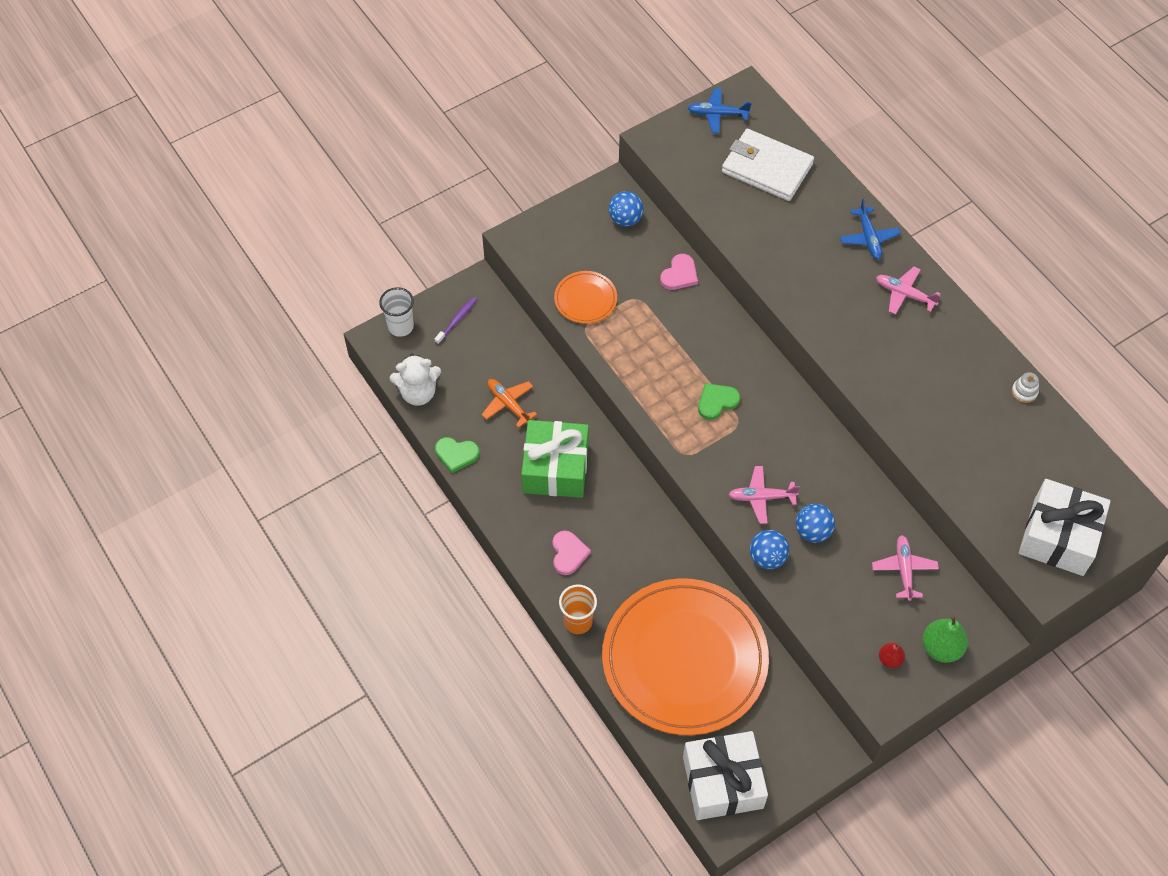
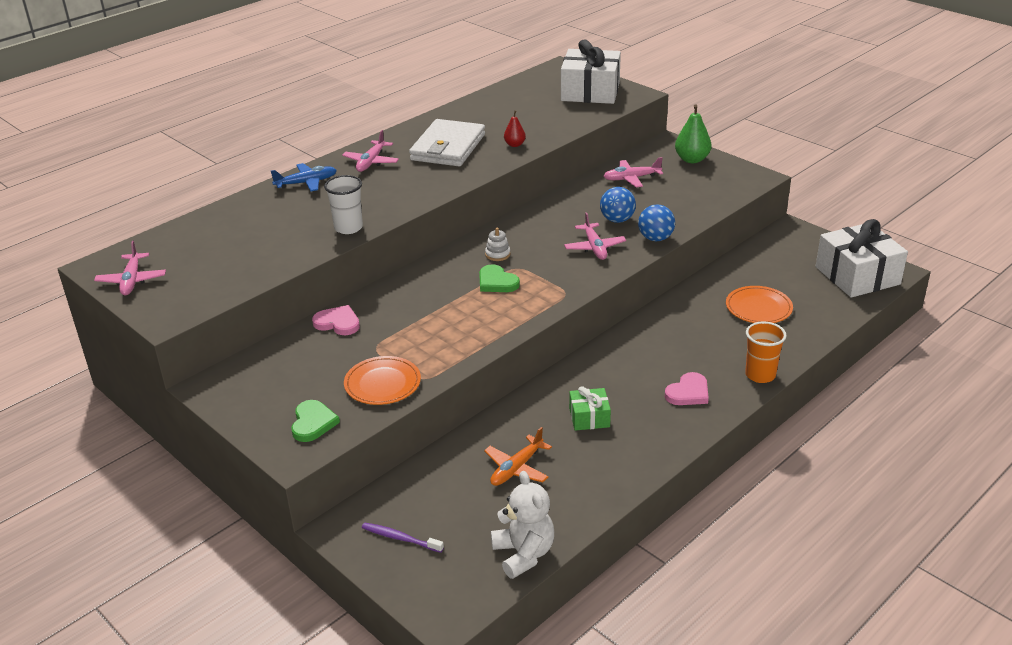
camera: 100 degrees left, 25 degrees down
white cup [379,287,414,337] -> white cup moved to [324,175,363,234]
green heart [435,437,480,473] -> green heart moved to [291,400,340,442]
green gift [521,420,589,498] -> green gift [569,386,611,431], size x0.50
pink heart [552,530,591,575] -> pink heart turned 150 degrees clockwise [665,372,709,405]
orange plate [602,578,769,735] -> orange plate [726,286,793,323], size x0.42
blue ball [609,191,644,227] -> none
blue plane [688,88,752,133] -> pink plane [94,241,166,295]
white wallet [722,129,814,201] -> white wallet moved to [409,119,485,166]
red pear [879,643,905,668] -> red pear moved to [504,111,526,147]
white stacking toy [1012,372,1039,403] -> white stacking toy moved to [485,228,510,261]

